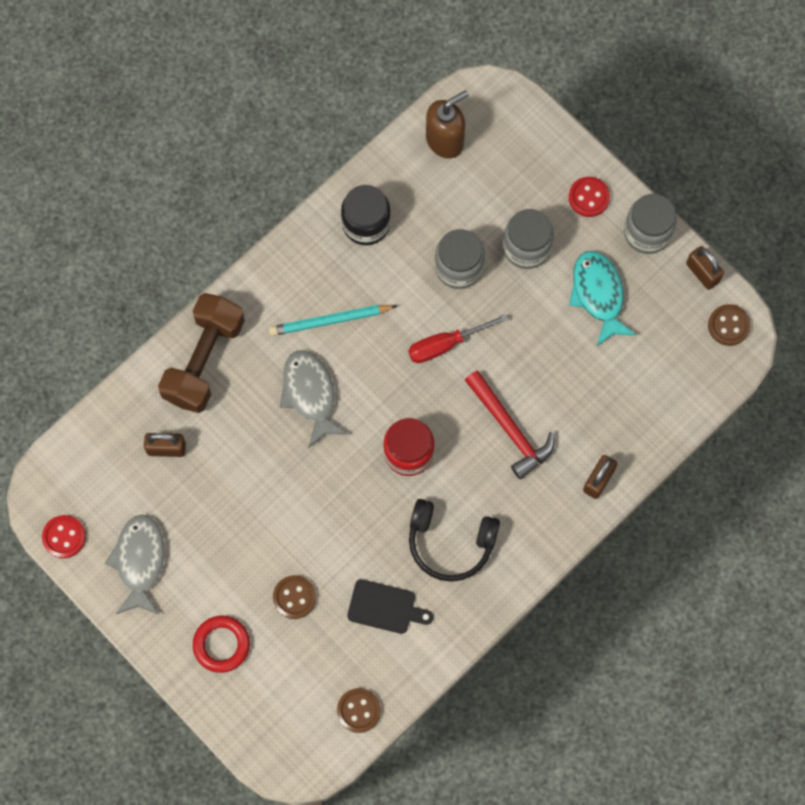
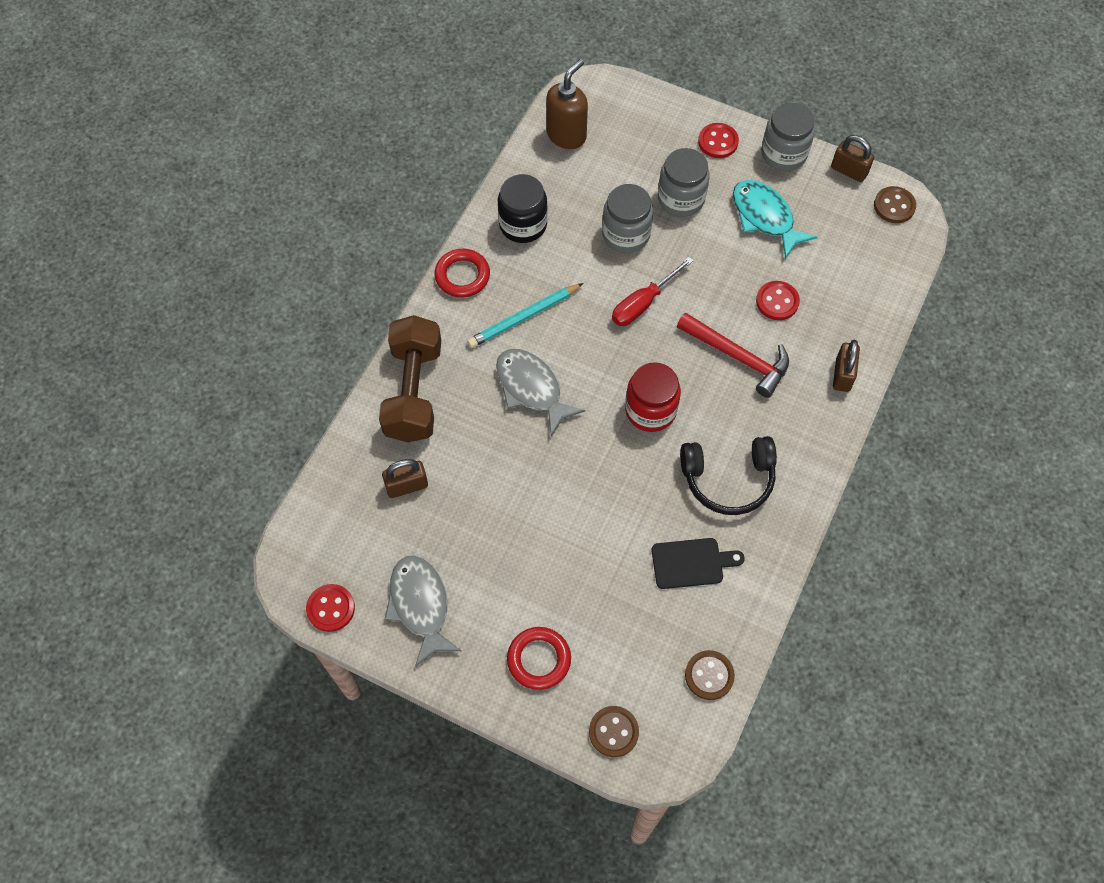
camera: 20 degrees left, 10 degrees down
brown button [273,575,316,619] -> brown button moved to [589,706,639,757]
none -> red ring [434,249,490,298]
none -> red button [756,281,800,320]

